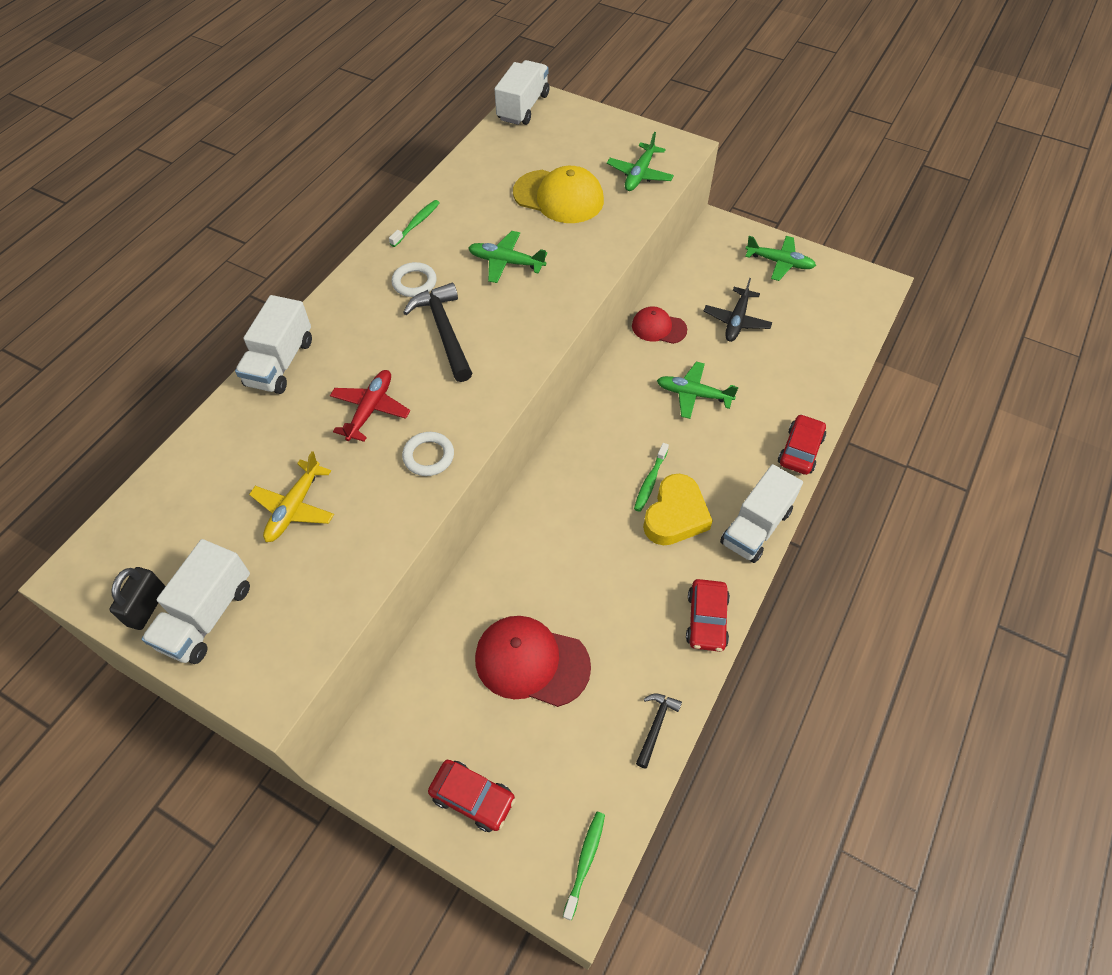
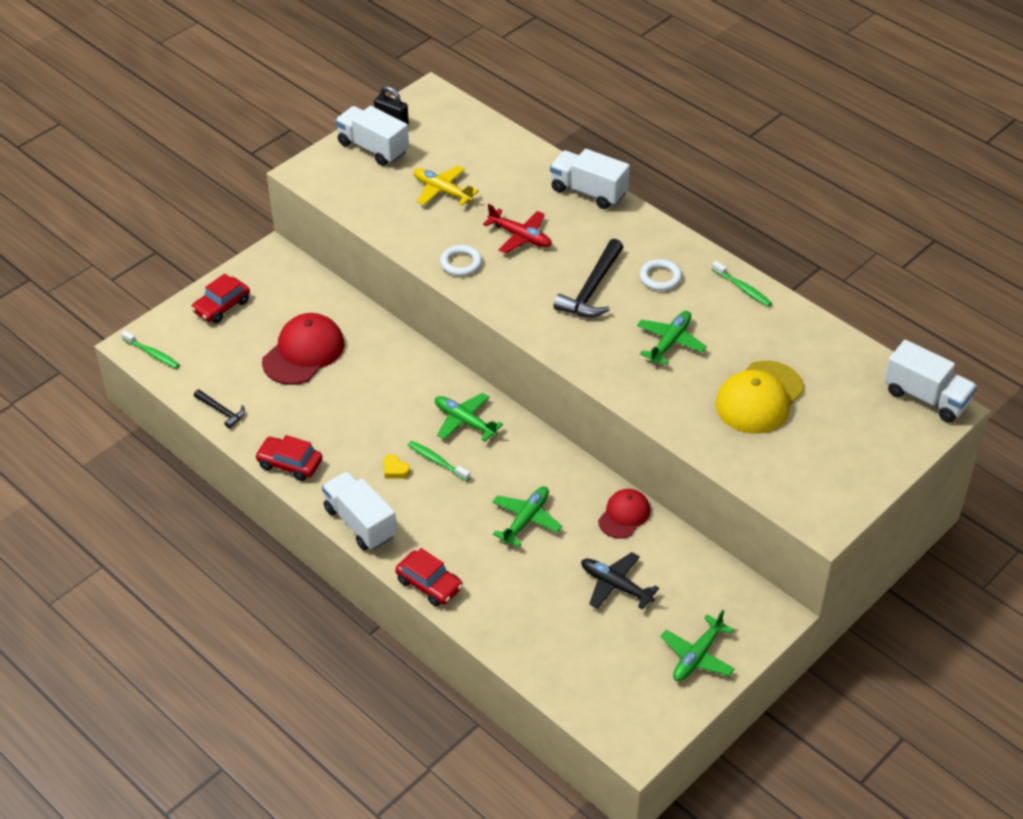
camera: 105 degrees right, 10 degrees down
black hammer [403,283,472,382] -> black hammer turned 120 degrees clockwise [553,239,623,317]
green plane [607,132,674,191] -> green plane moved to [435,393,503,442]
yellow heart [643,474,713,545] -> yellow heart [383,454,410,479], size x0.43

